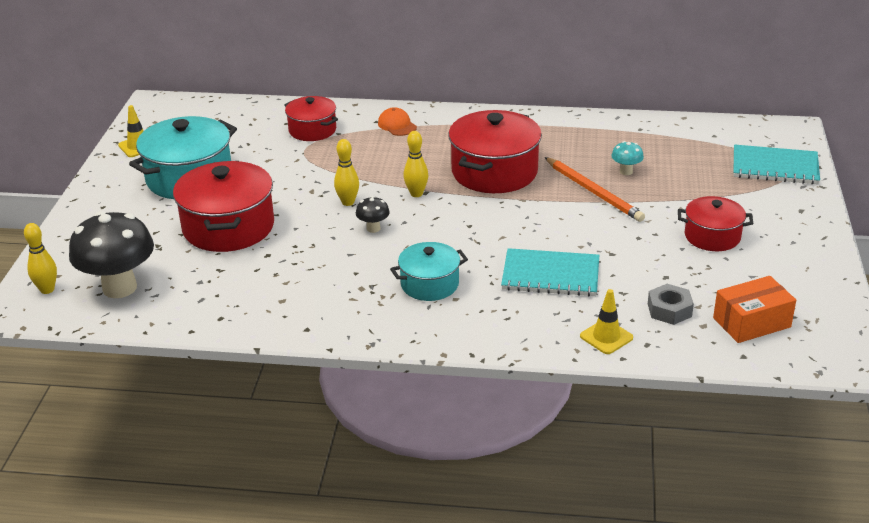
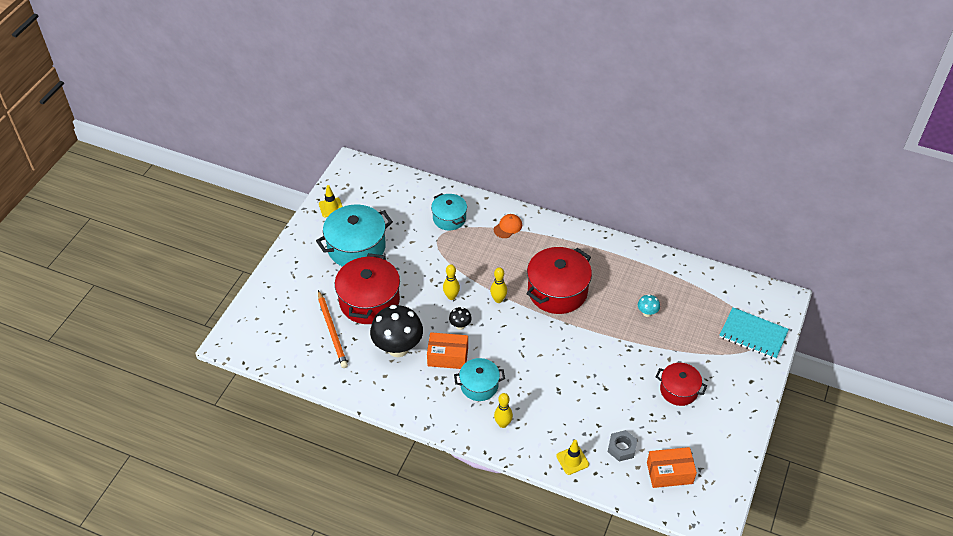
camera: 15 degrees right, 15 degrees up
yellow bowling pin [24,223,57,294] -> yellow bowling pin moved to [494,393,513,428]
black mushroom [69,211,154,298] -> black mushroom moved to [370,305,423,357]
red pot [285,96,338,141] -> turquoise pot [431,193,467,230]
orange cap [378,107,417,136] -> orange cap turned 60 degrees clockwise [494,214,522,238]
turquoise notebook [501,248,599,296] -> none
orange pencil [544,157,645,222] -> orange pencil moved to [318,290,348,368]
none -> orange box [427,332,468,369]

